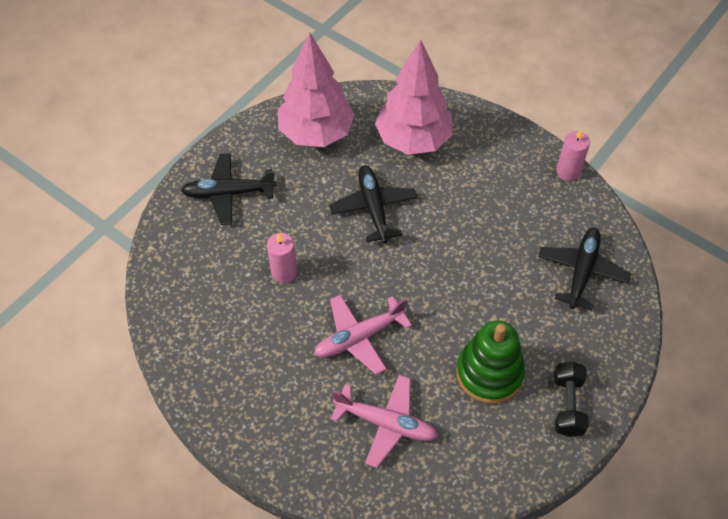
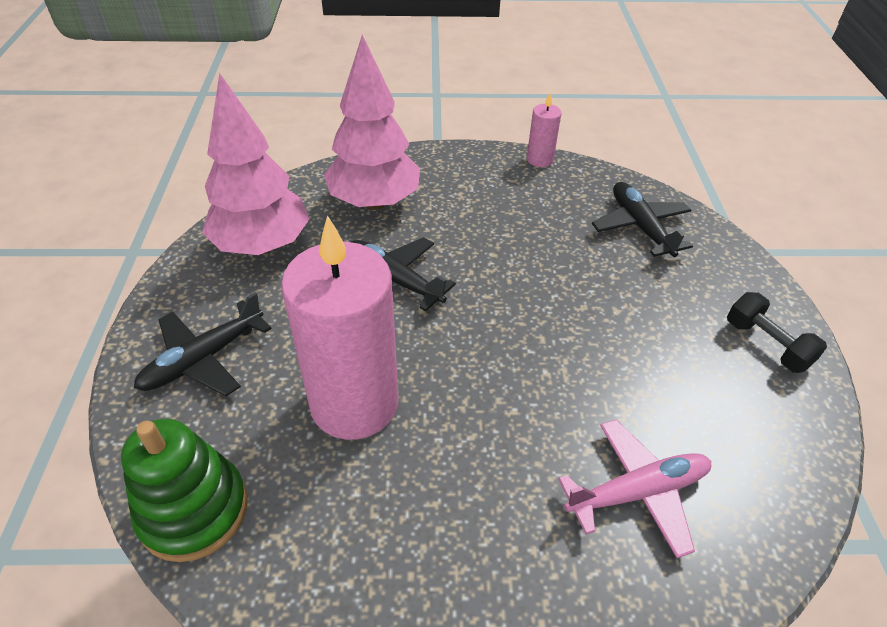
camera: 40 degrees left, 10 degrees down
pink candle [267,233,297,283] -> pink candle [281,215,398,440], size x2.27
pink plane [314,295,412,375] -> none
green stacking toy [456,320,525,404] -> green stacking toy moved to [121,419,248,562]

